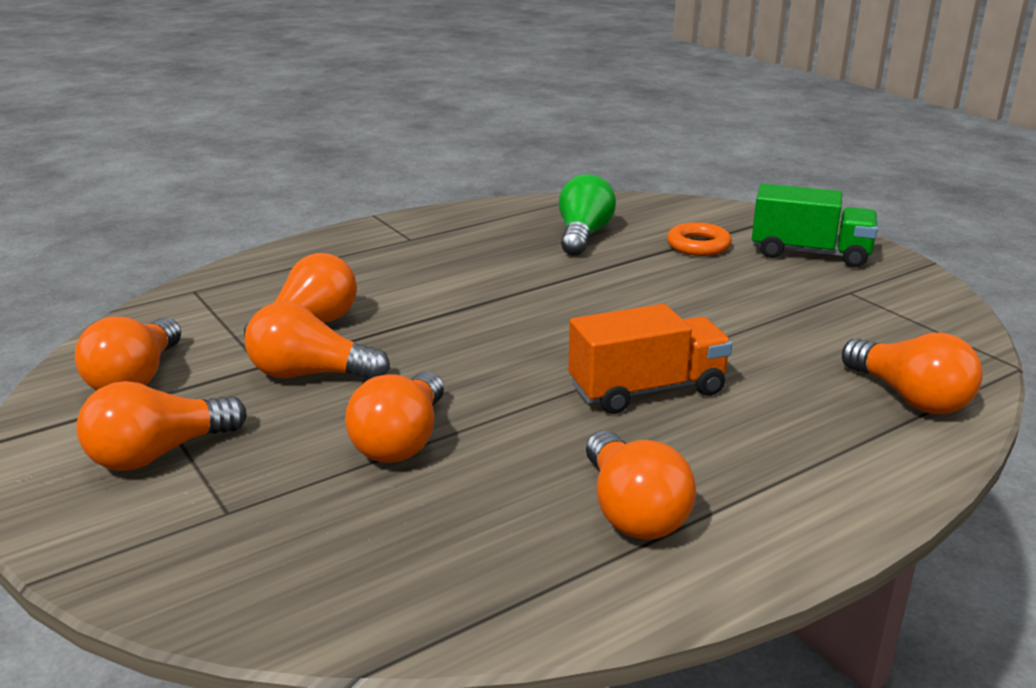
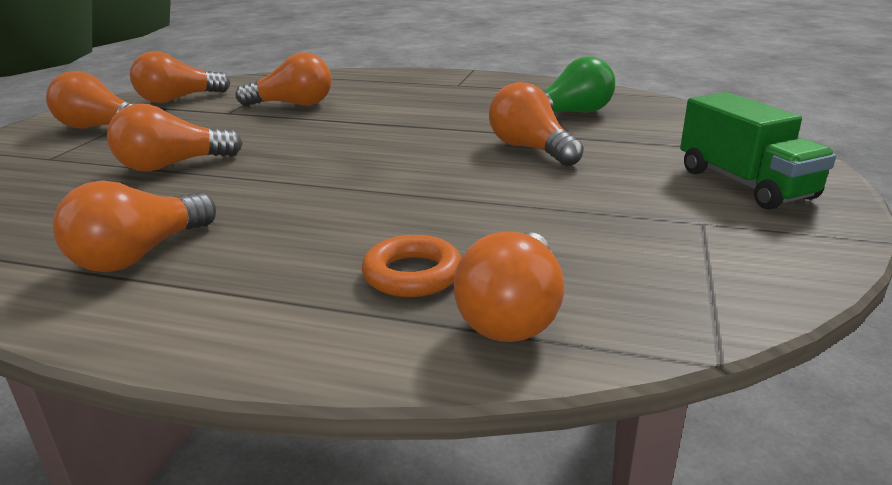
camera: 50 degrees right, 0 degrees up
orange light bulb [245,301,390,379] -> orange light bulb moved to [489,82,584,166]
orange truck [568,304,732,414] -> none
orange ring [667,222,732,256] -> orange ring moved to [362,235,461,297]

